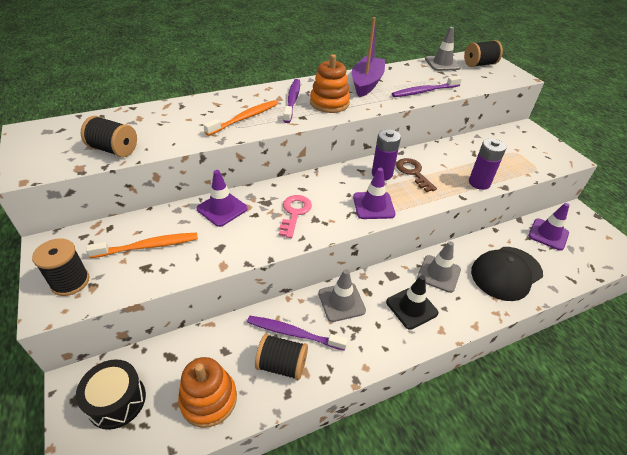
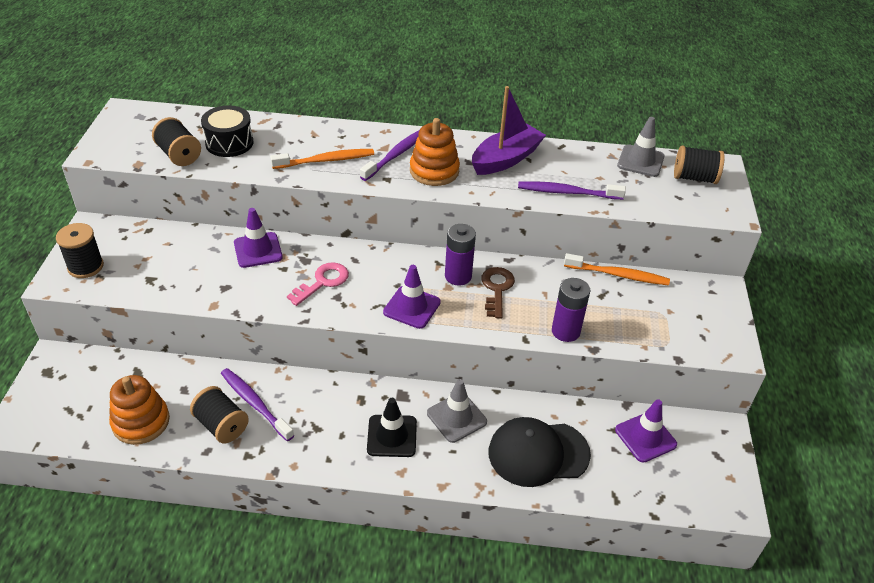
camera: 30 degrees right, 0 degrees up
black drum [76,359,146,430] -> black drum moved to [201,106,254,157]
orange toothbrush [86,233,198,258] -> orange toothbrush moved to [564,253,670,286]
grey traffic cone [318,269,366,322] -> none

